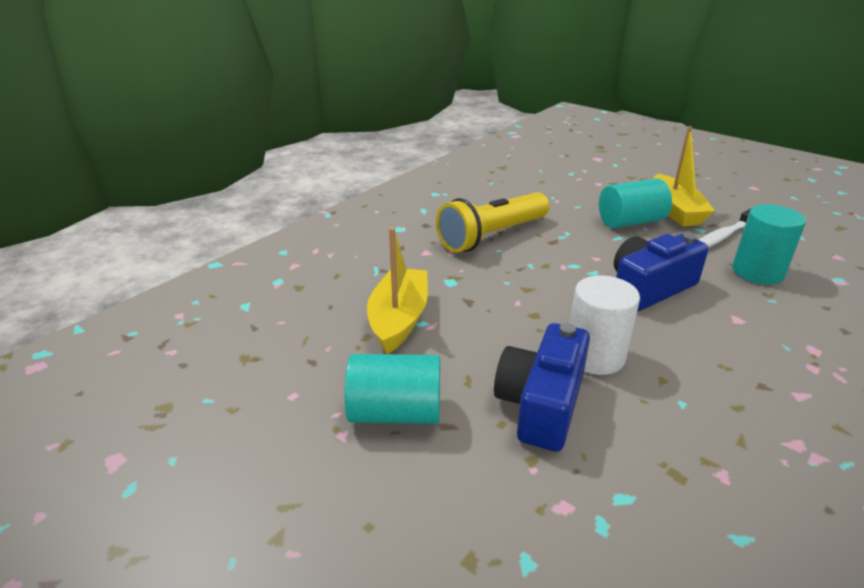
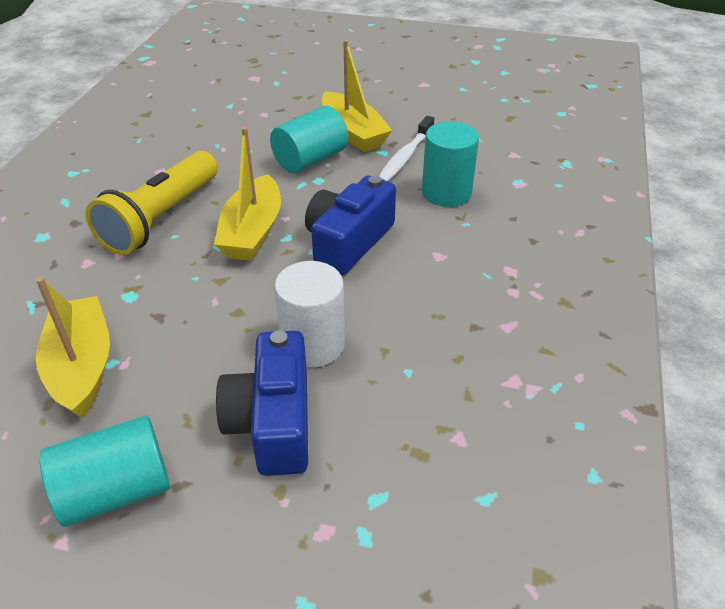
camera: 25 degrees left, 10 degrees up
none -> yellow boat [214,127,281,261]

